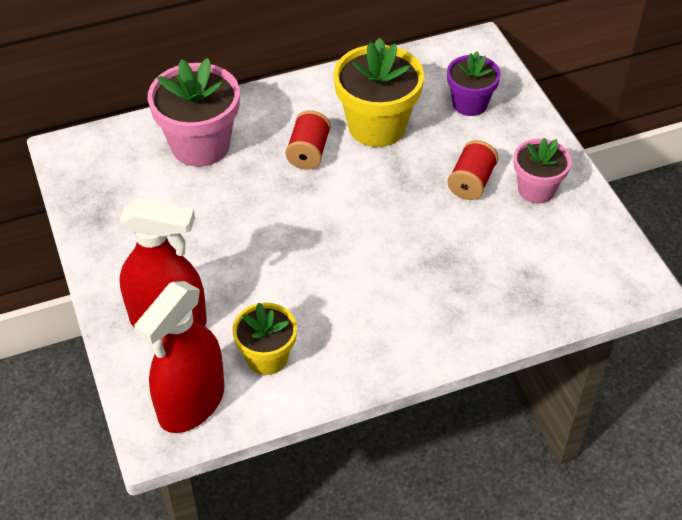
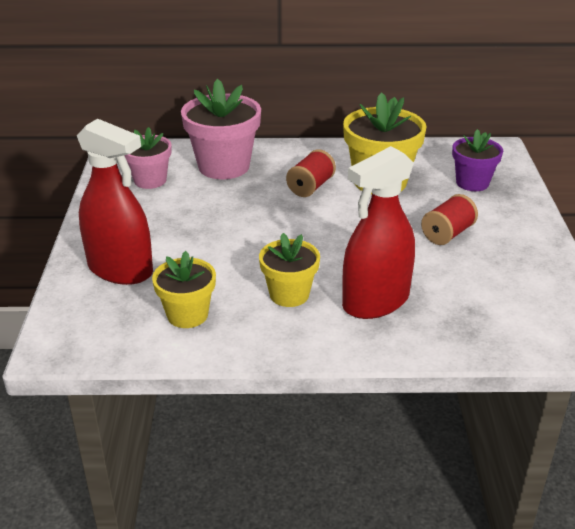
camera: 20 degrees right, 15 degrees down
red spray bottle [135,281,225,433] -> red spray bottle moved to [342,146,415,319]
pink flower pot [514,138,571,204] -> pink flower pot moved to [124,127,172,189]
none -> yellow flower pot [259,233,320,307]

